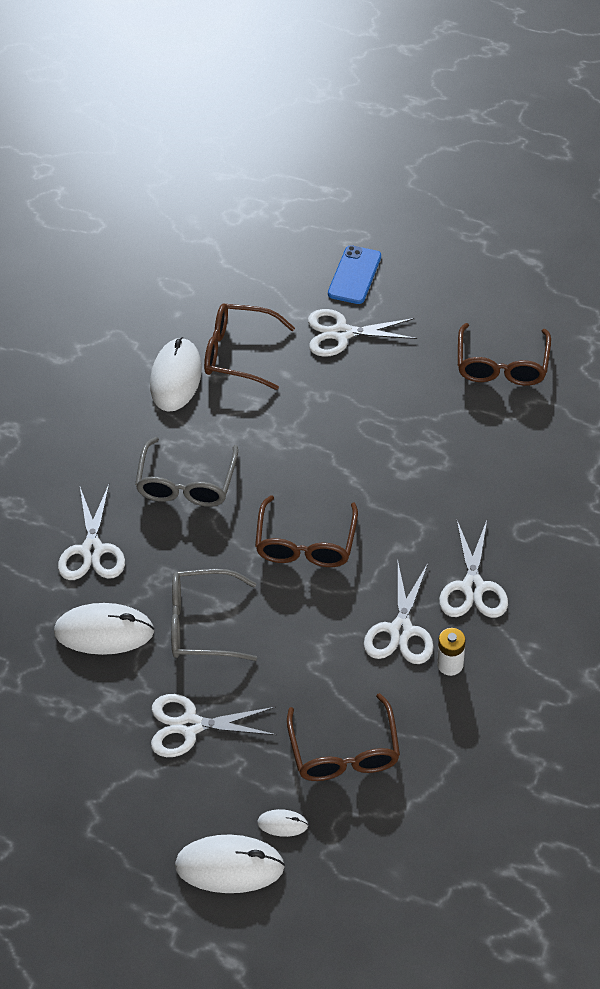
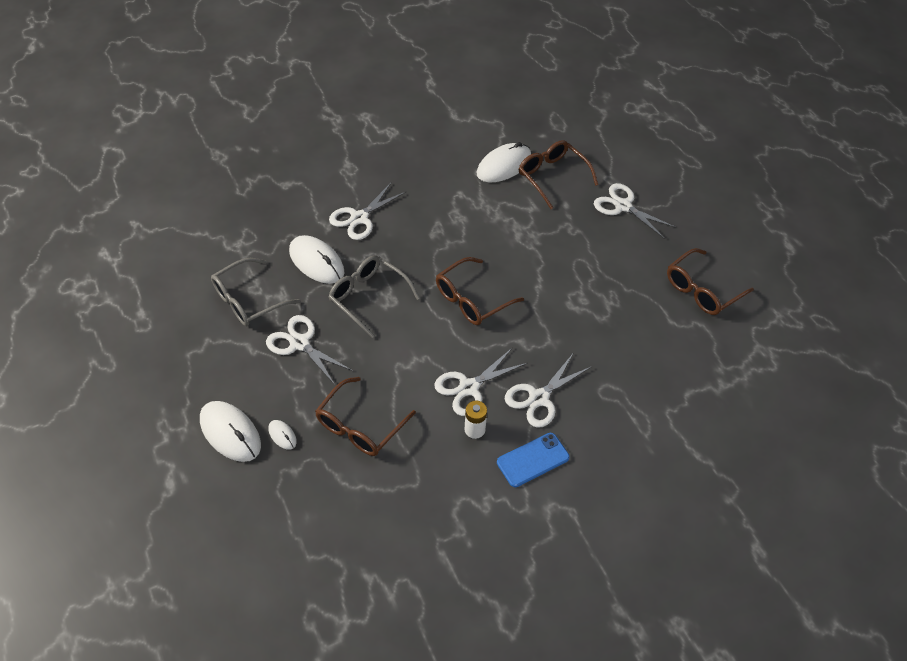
camera: 40 degrees right, 0 degrees up
grey glasses [135,437,238,507] -> grey glasses moved to [211,258,300,326]
blue phone [328,245,381,304] -> blue phone moved to [497,433,570,487]

